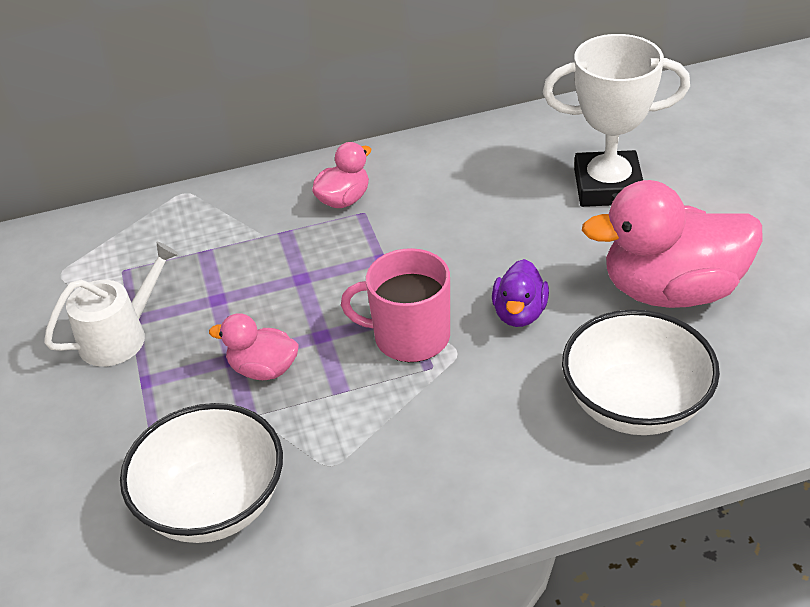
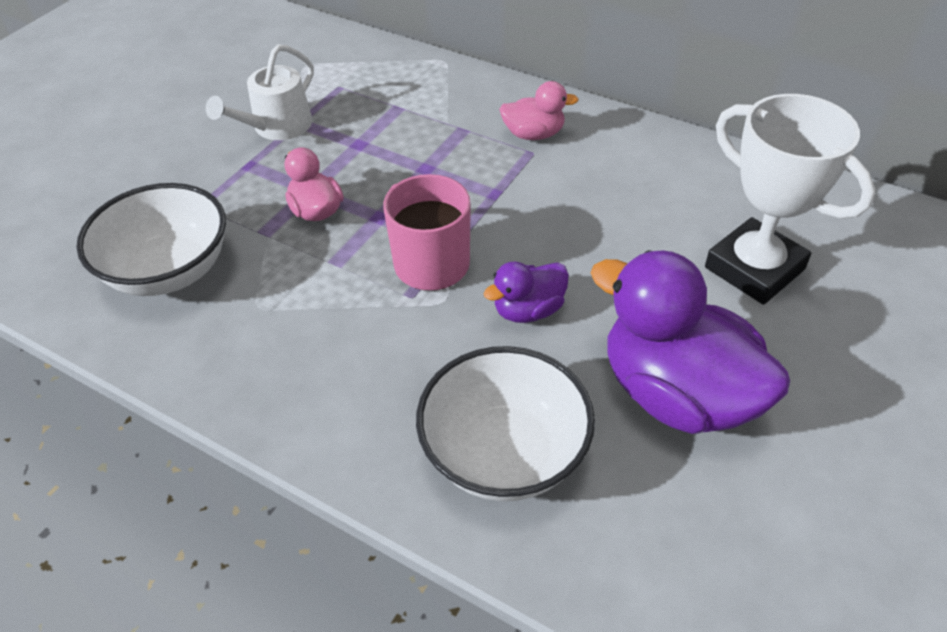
camera: 45 degrees right, 5 degrees up
white watering can [44,242,179,366] -> white watering can turned 120 degrees clockwise [206,44,314,140]
pink duck [582,180,763,308] -> purple duck [591,250,790,434]

